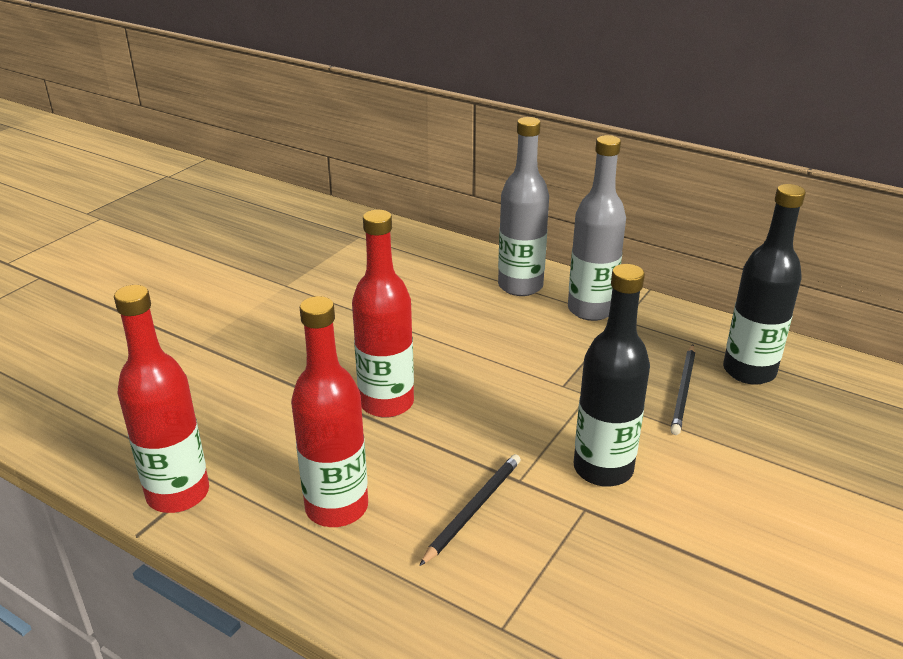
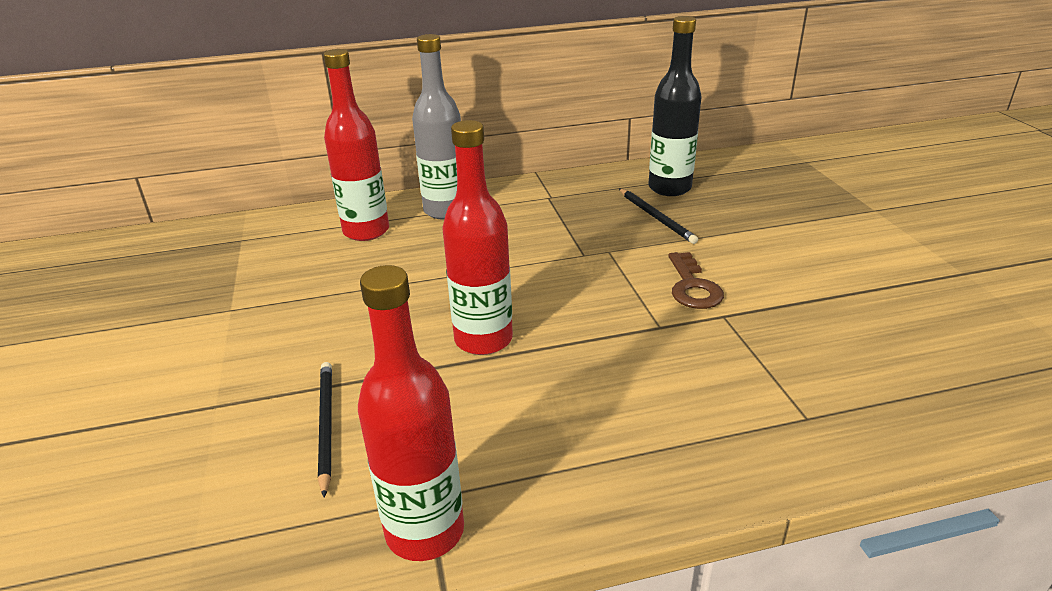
camera: 45 degrees left, 0 degrees up
red bottle [291,296,368,527] -> red bottle moved to [323,49,389,241]
black pencil [419,454,521,566] -> black pencil moved to [318,362,332,498]
grey bottle [568,135,626,321] -> none
black bottle [573,264,650,487] -> brown key [668,252,724,309]

